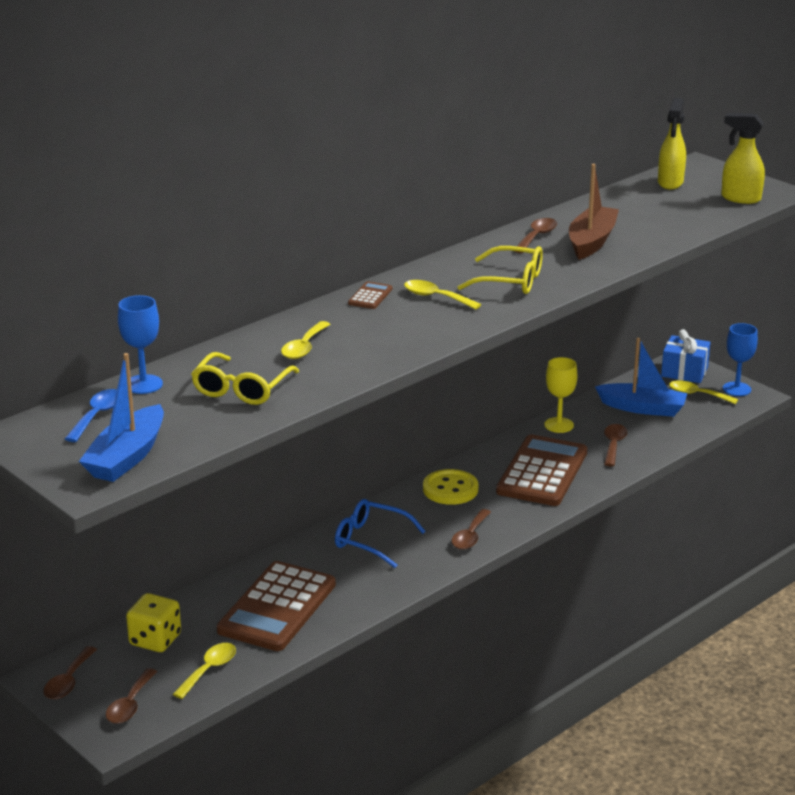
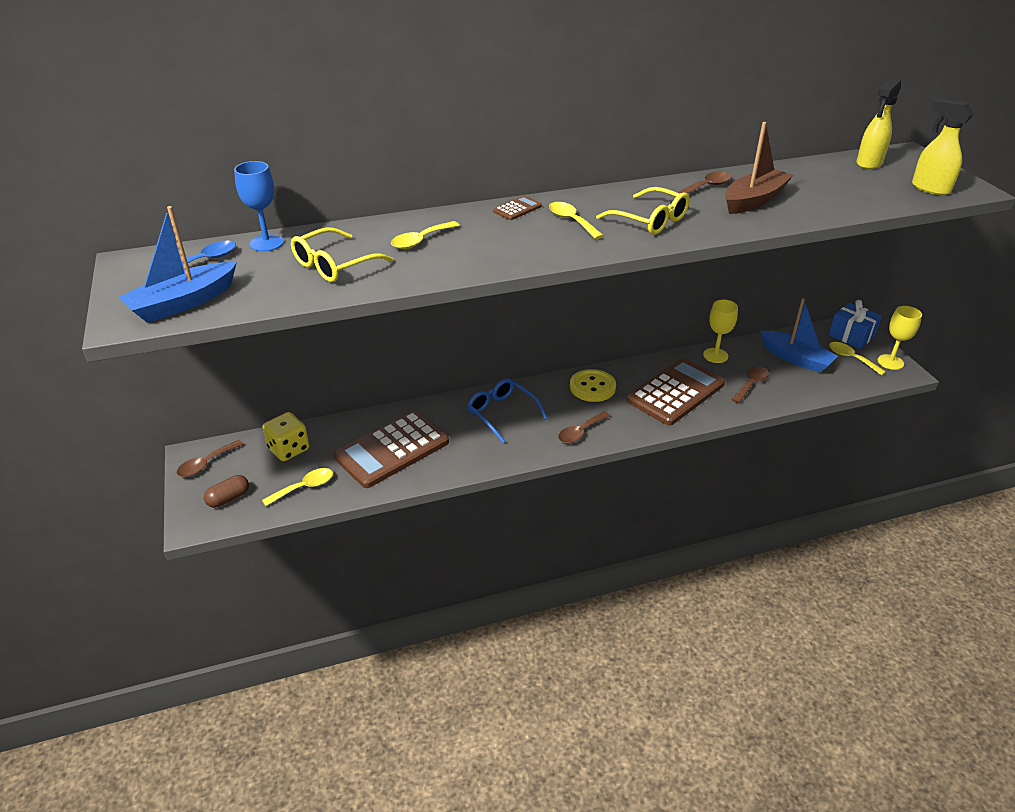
camera: 25 degrees right, 10 degrees up
brown spoon [106,668,157,724] -> brown capsule [204,475,249,508]
blue goblet [723,323,758,396] -> yellow goblet [878,306,922,370]

